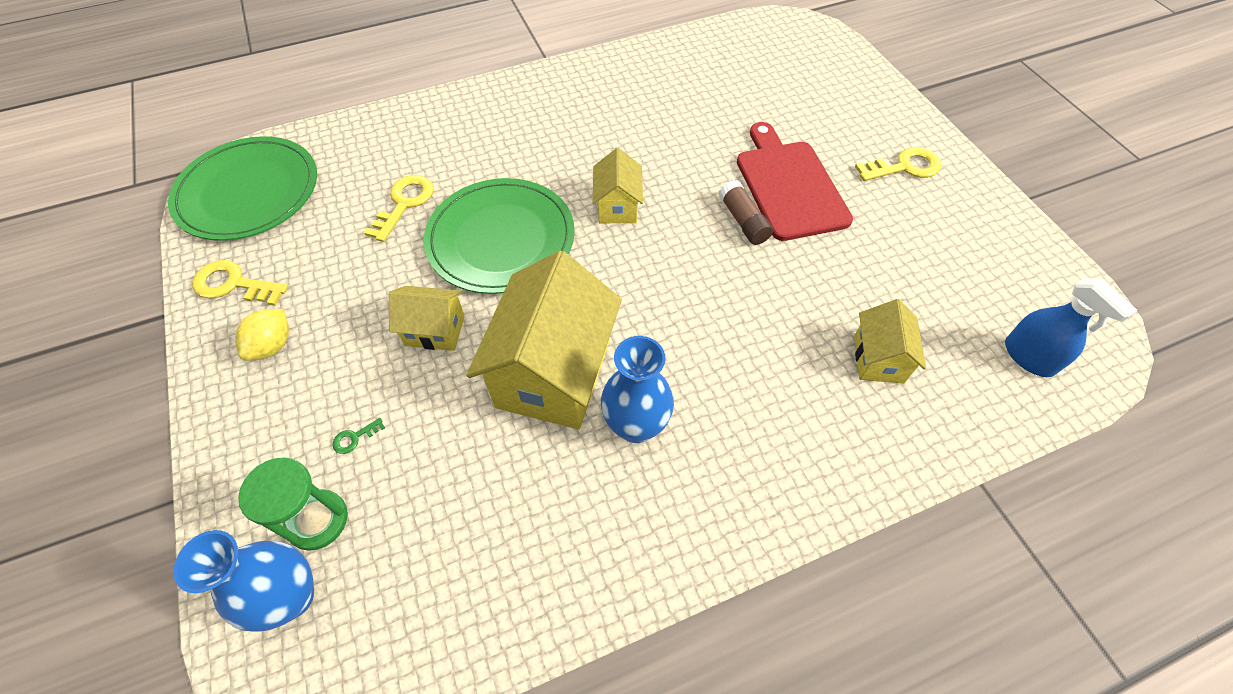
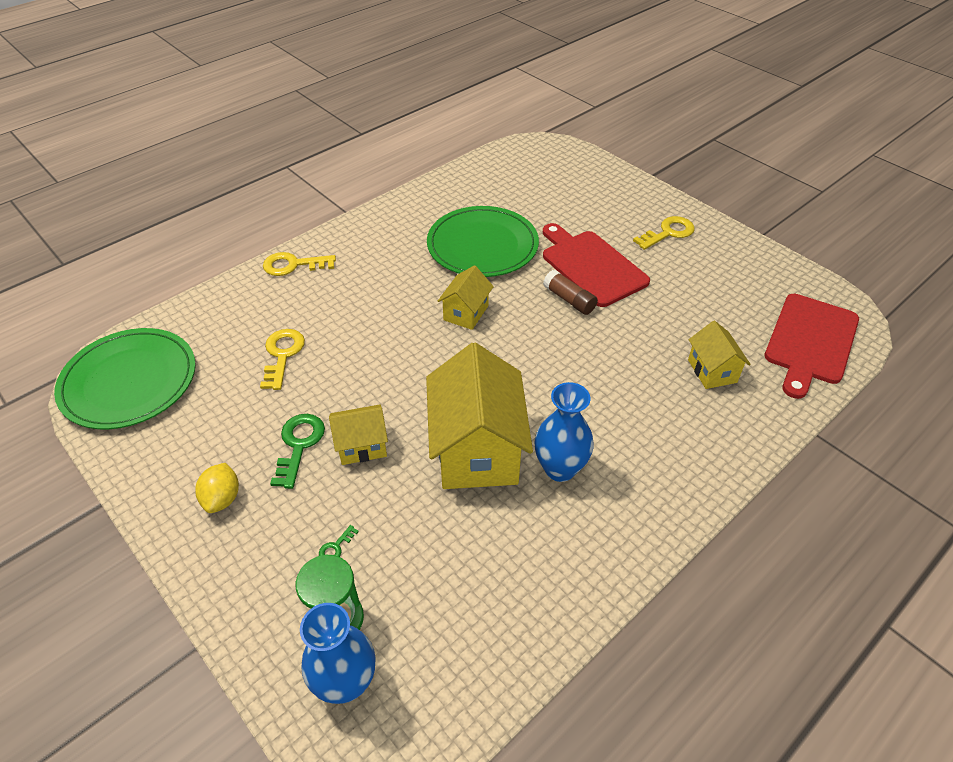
camera: 20 degrees left, 10 degrees down
yellow key [192,260,288,306] -> yellow key moved to [263,252,336,276]
green plate [424,178,575,294] -> green plate moved to [427,206,539,277]
yellow house [593,148,643,223] -> yellow house turned 45 degrees clockwise [438,265,494,330]
blue spray bottle [1005,278,1137,377] -> red cutting board [764,294,859,399]
none -> green key [270,414,325,489]

